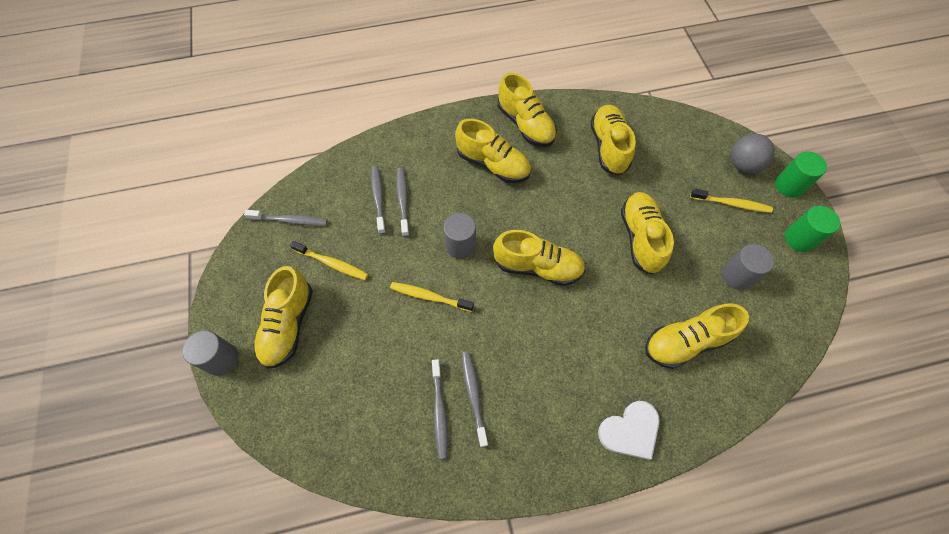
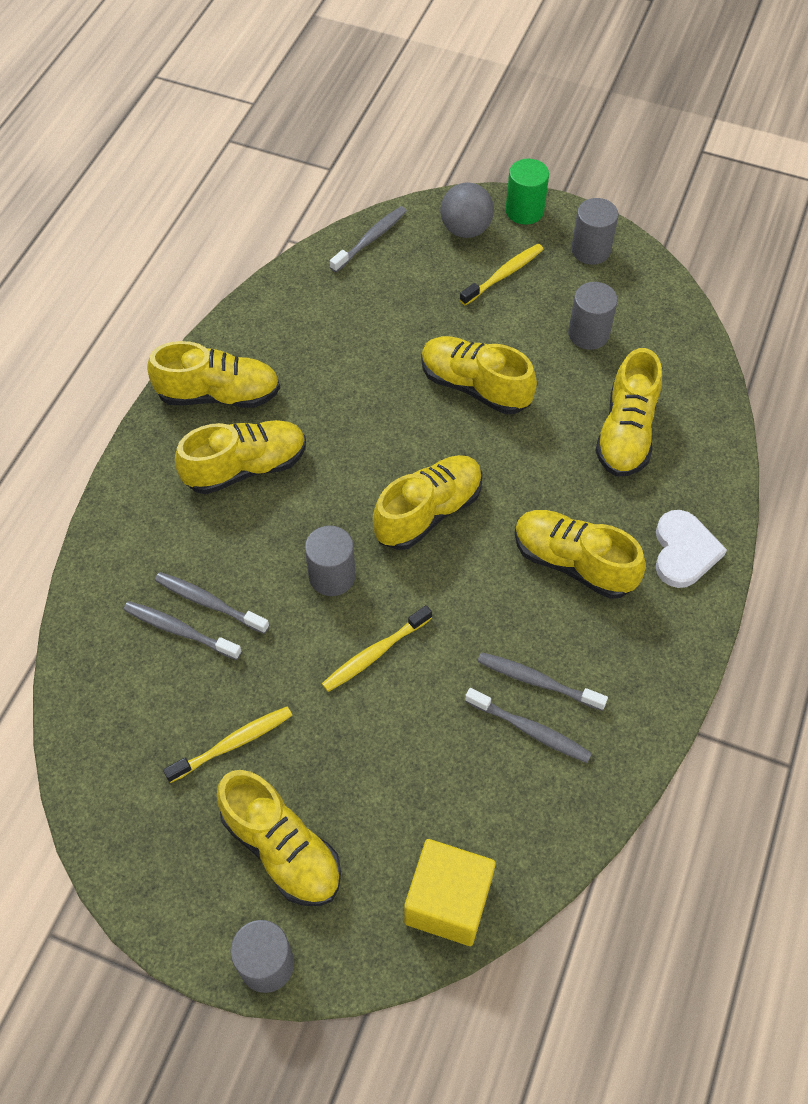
camera: 55 degrees left, 5 degrees down
grey toothbrush [244,210,328,226] -> grey toothbrush moved to [330,206,407,272]
yellow shoe [590,105,636,175] -> yellow shoe moved to [515,510,646,599]
green cylinder [785,206,840,252] -> grey cylinder [571,198,618,265]
none -> yellow cube [404,839,496,946]

